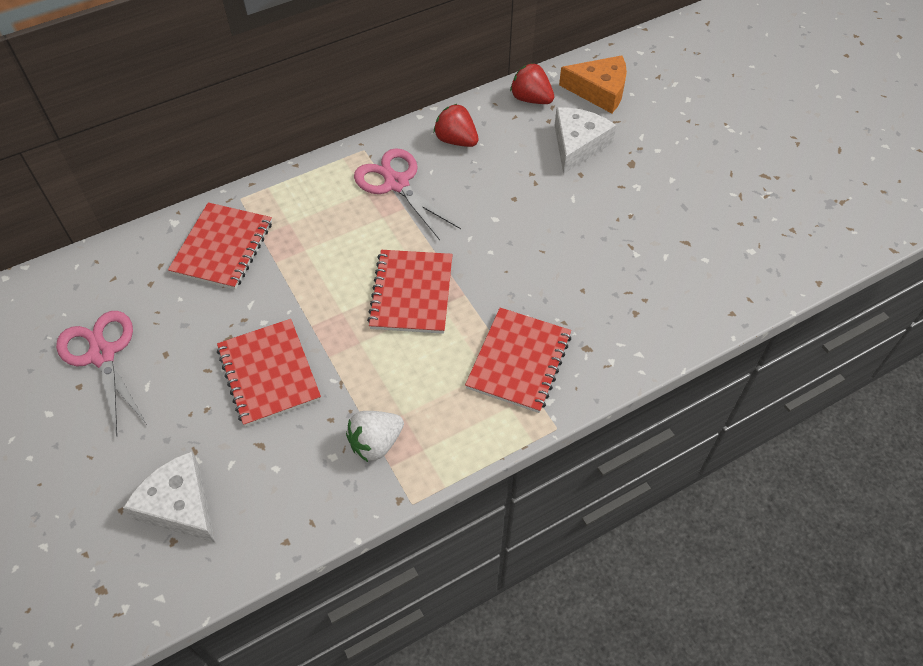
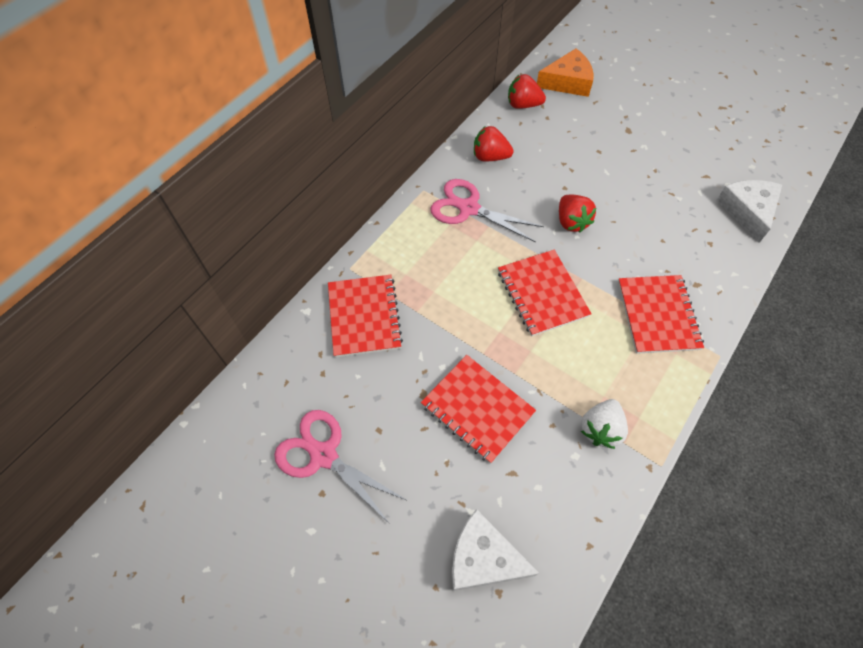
camera: 25 degrees left, 5 degrees up
white cheese [554,107,616,174] -> white cheese moved to [716,180,782,243]
none -> red strawberry [559,195,596,233]

